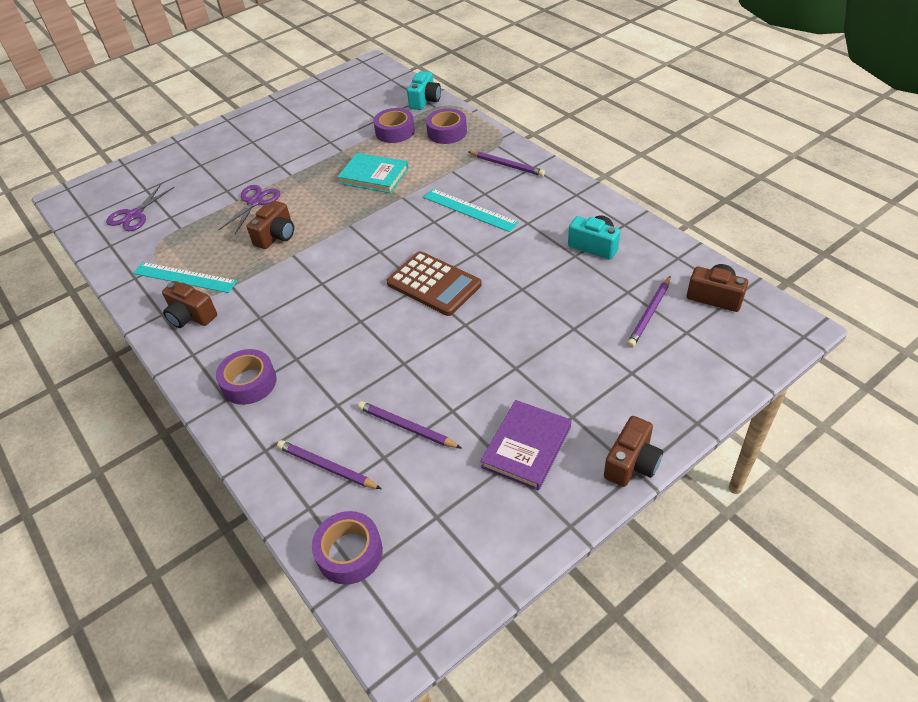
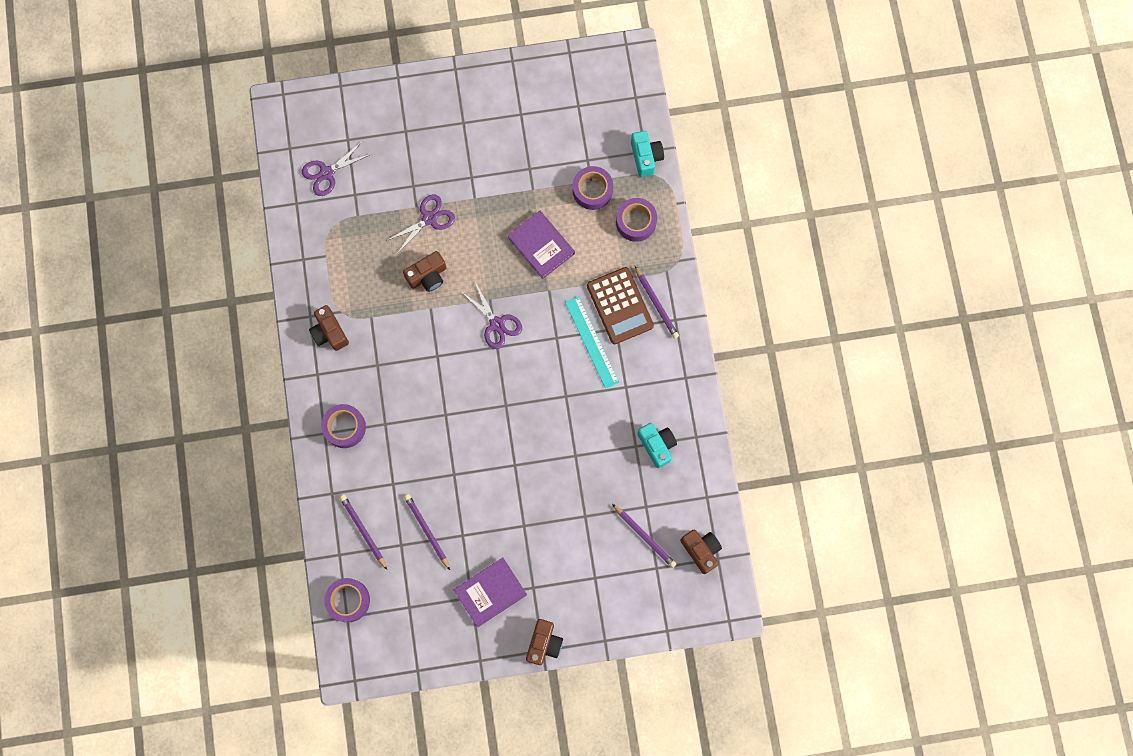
camera: 25 degrees right, 30 degrees up
turquoise ruler [133,262,237,293] -> none
turquoise book [338,153,409,193] -> purple book [508,210,575,279]
brown calculator [386,251,482,316] -> brown calculator moved to [587,267,654,344]
turquoise camera [407,71,441,110] -> turquoise camera turned 60 degrees counterclockwise [631,131,664,177]
brown camera [604,416,663,487] -> brown camera turned 45 degrees counterclockwise [526,619,563,665]
purple pencil [627,276,671,348] -> purple pencil turned 105 degrees counterclockwise [612,504,676,568]
none -> purple scissors [463,282,522,349]

